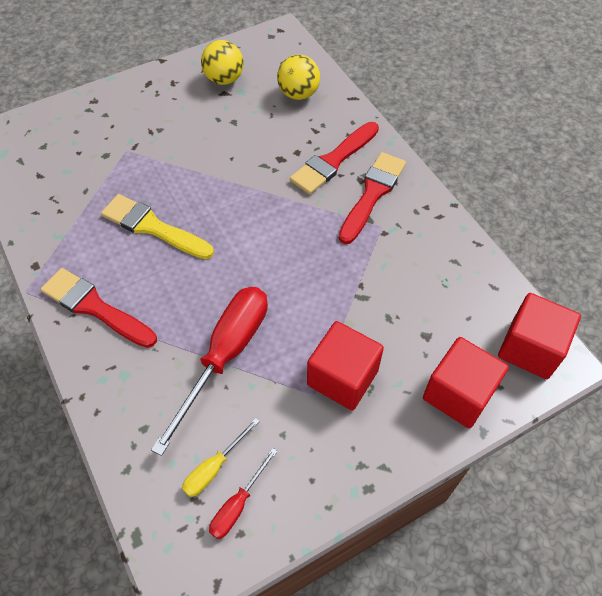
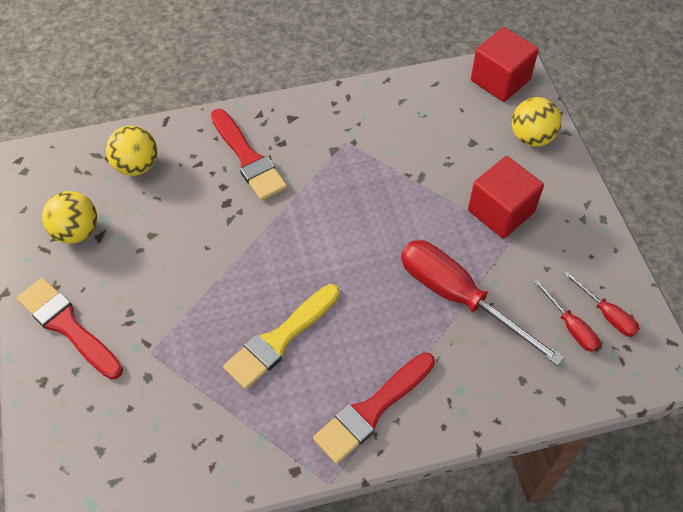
camera: 75 degrees left, 0 degrees up
yellow screwdriver [182,418,260,497] -> red screwdriver [533,279,600,352]
red brush [339,152,406,244] -> red brush moved to [17,278,123,379]
red cube [423,337,509,428] -> yellow ball [512,97,562,147]

